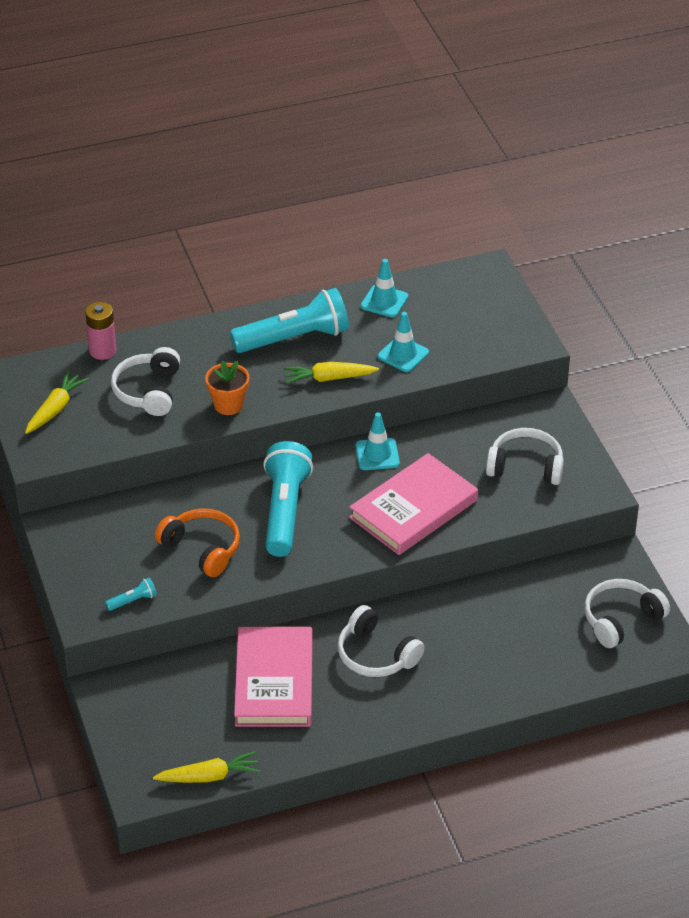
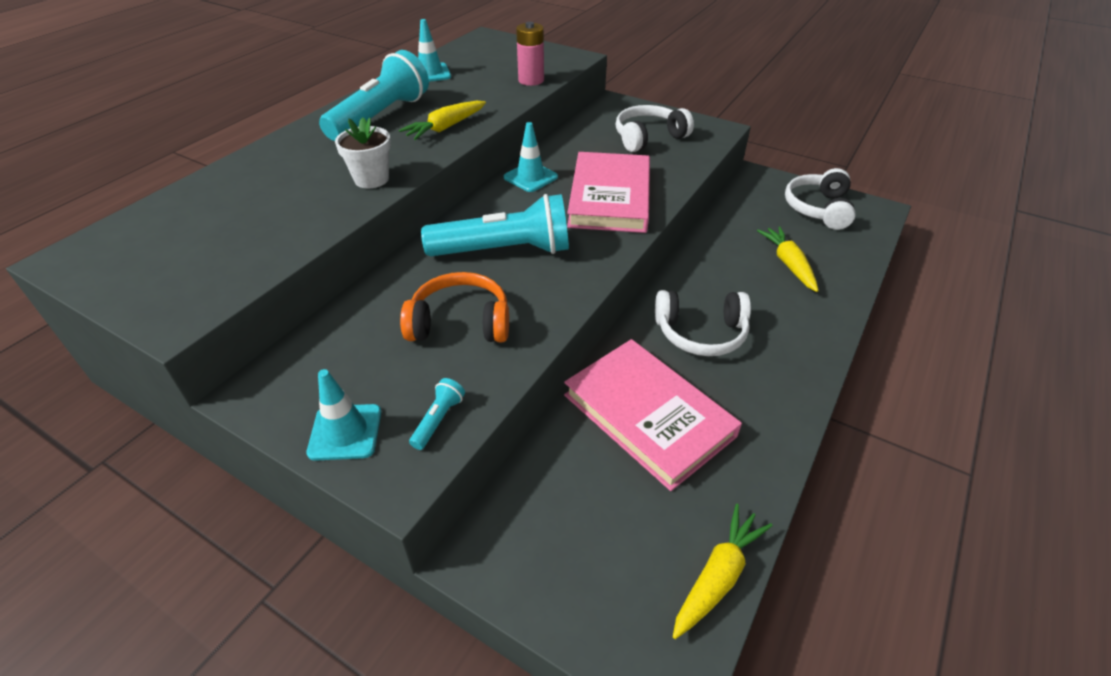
camera: 40 degrees left, 0 degrees up
yellow carrot [25,371,89,434] -> yellow carrot moved to [757,226,819,292]
pink battery [85,302,117,360] -> pink battery moved to [516,22,544,86]
white headphones [111,347,180,416] -> none
orange flower pot [205,360,250,415] -> white flower pot [335,117,391,189]
turquoise flashlight [263,441,313,557] -> turquoise flashlight turned 120 degrees clockwise [421,194,569,256]
turquoise traffic cone [378,312,429,372] -> turquoise traffic cone moved to [307,369,381,461]

